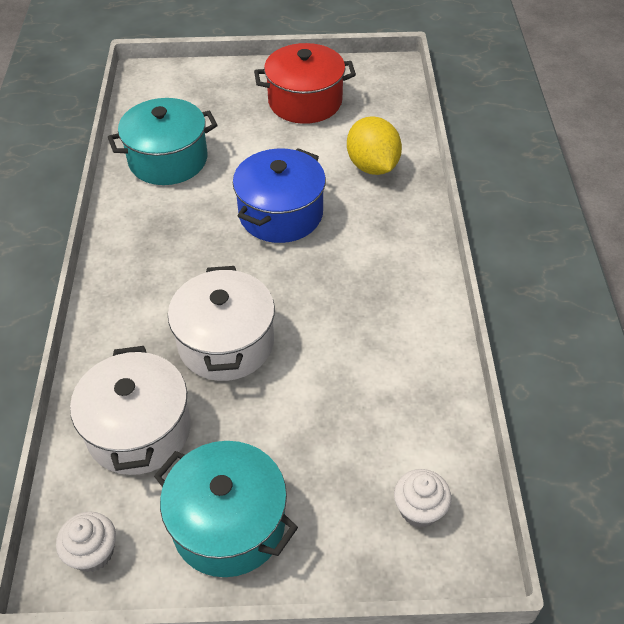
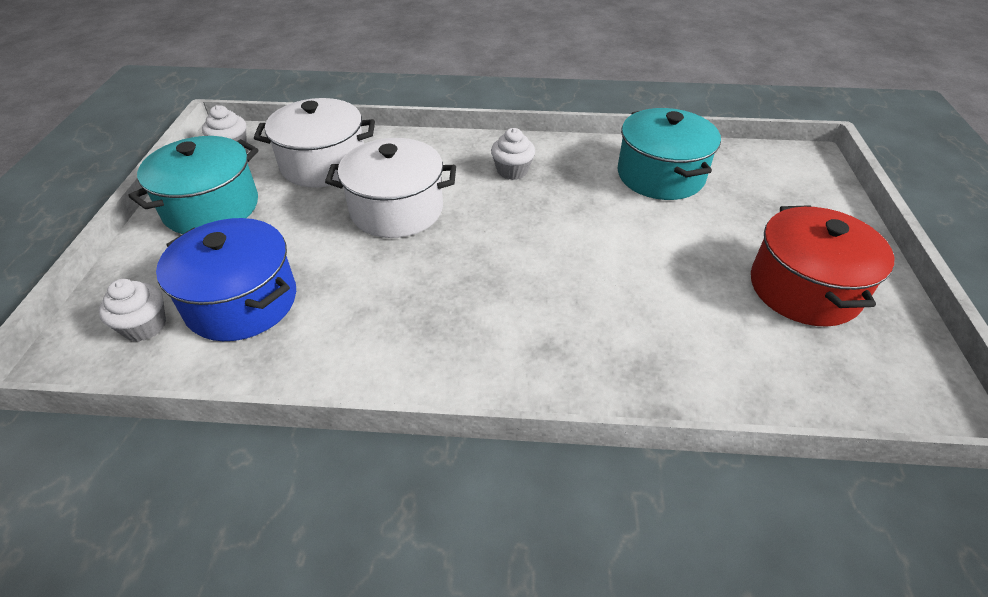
camera: 95 degrees right, 5 degrees down
blue pot [233,148,326,243] -> blue pot moved to [156,218,296,341]
yellow lemon [347,116,402,175] -> none
none -> white cupcake [491,128,535,180]

